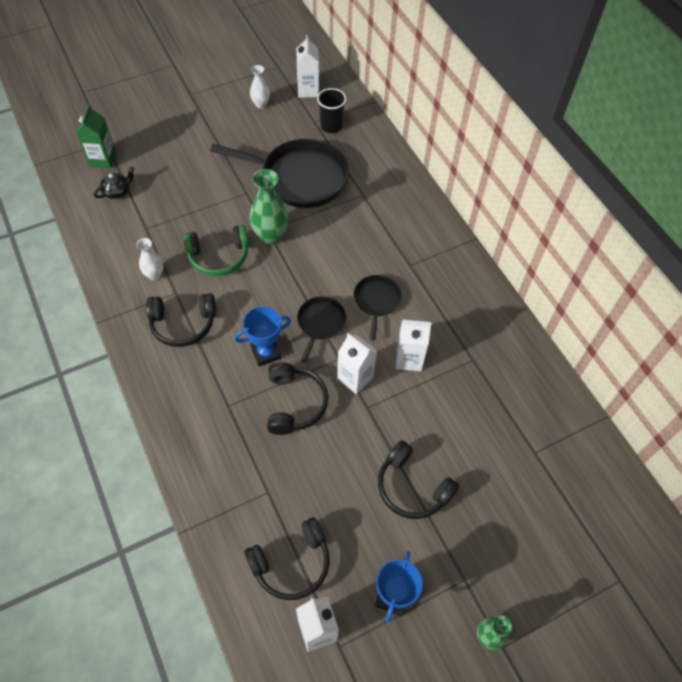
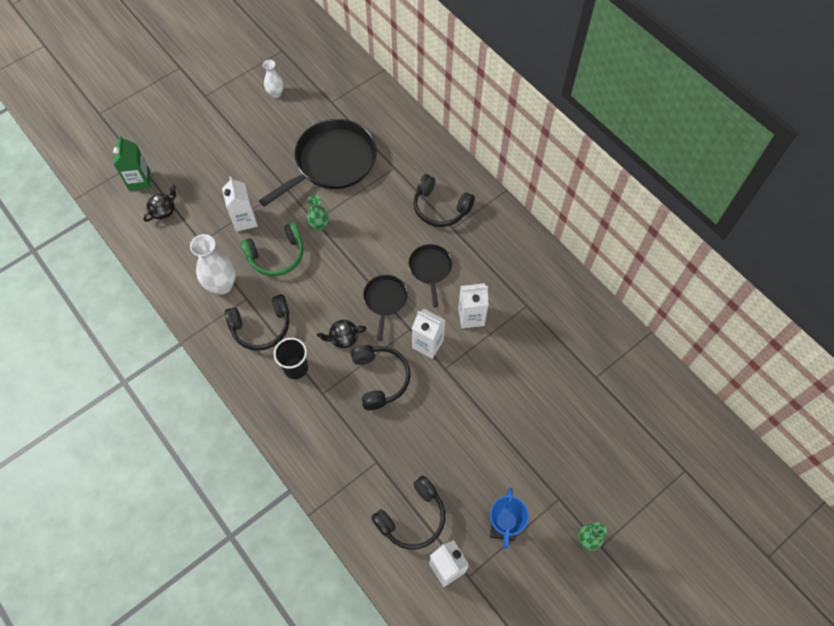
camera: 10 degrees left, 5 degrees up
white vase [136,238,164,280] -> white vase [190,234,236,295], size x1.71
black pan [210,139,349,208] -> black pan turned 45 degrees counterclockwise [259,119,377,207]
blue trophy [234,306,291,366] -> black teapot [317,320,367,348]
green vase [249,169,289,245] -> green vase [307,195,328,231], size x0.59
white carton [296,35,319,98] -> white carton moved to [222,177,258,232]
black cup [317,88,346,133] -> black cup moved to [274,338,308,379]
black headphones [378,440,459,519] -> black headphones moved to [413,174,475,227]

